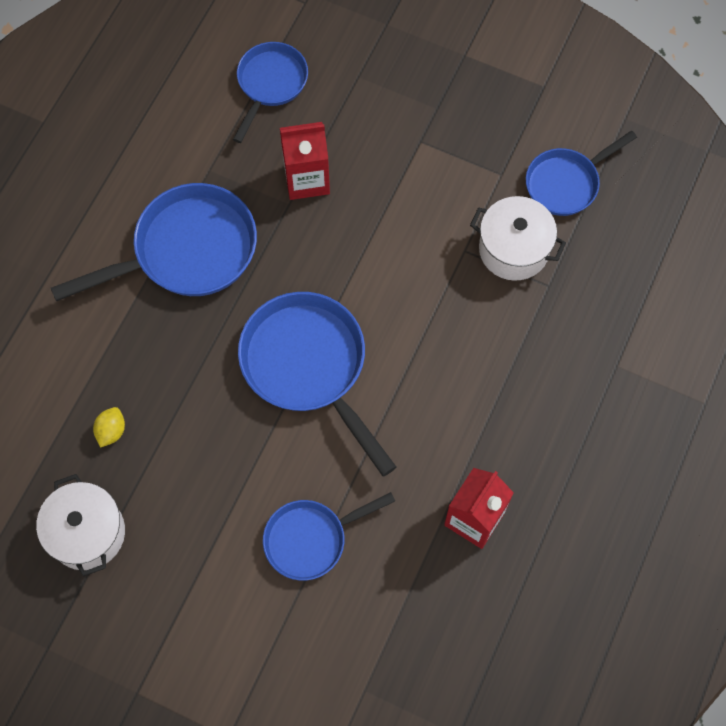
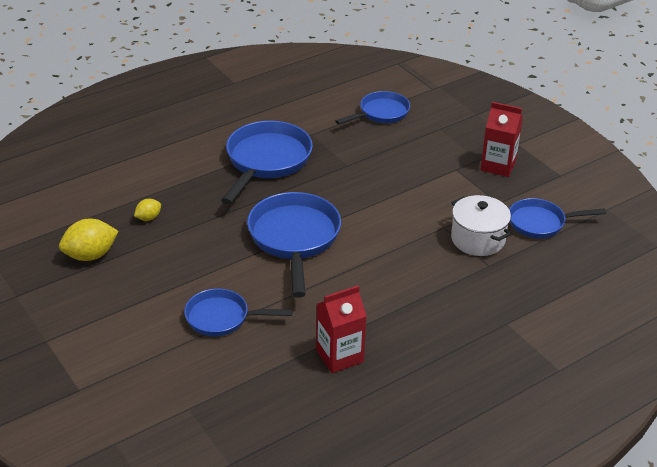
camera: 30 degrees right, 30 degrees down
white pot [36,474,125,577] -> yellow lemon [59,219,119,261]
blue pan [51,183,257,301] -> blue pan turned 75 degrees counterclockwise [221,121,313,204]
red carton [280,122,330,200] -> red carton moved to [481,102,523,177]

